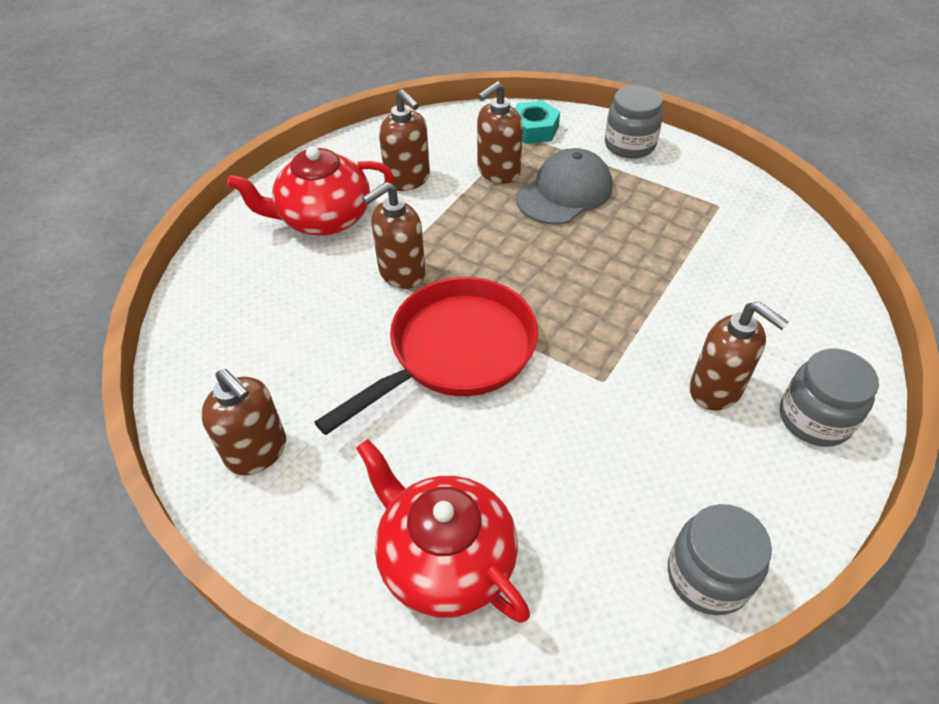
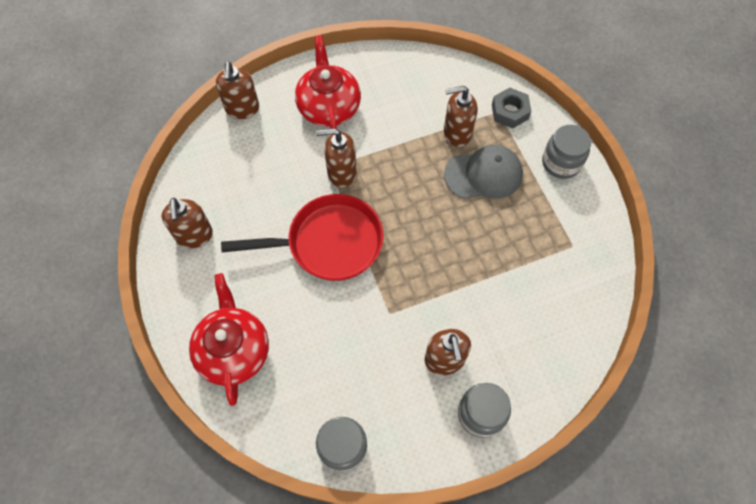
camera: 35 degrees right, 15 degrees up
red teapot [227,146,394,236] -> red teapot turned 60 degrees clockwise [295,35,361,135]
brown soap dispenser [379,89,430,191] -> brown soap dispenser moved to [216,62,259,119]
turquoise nut [514,100,560,144] -> grey nut [492,88,531,128]

